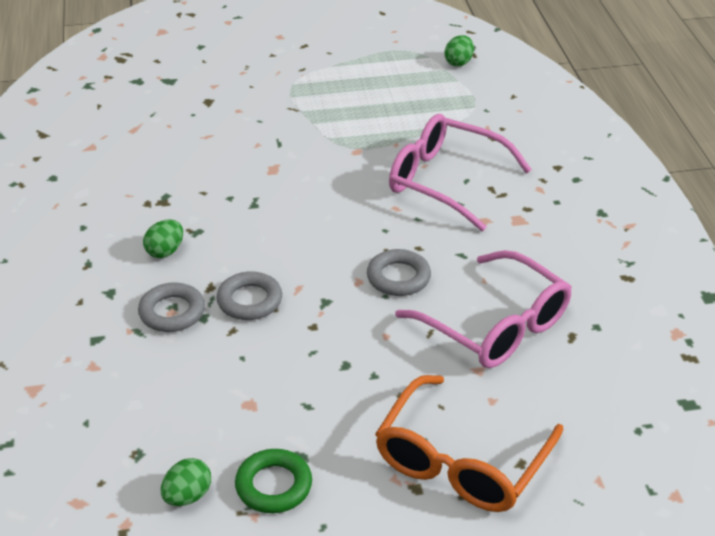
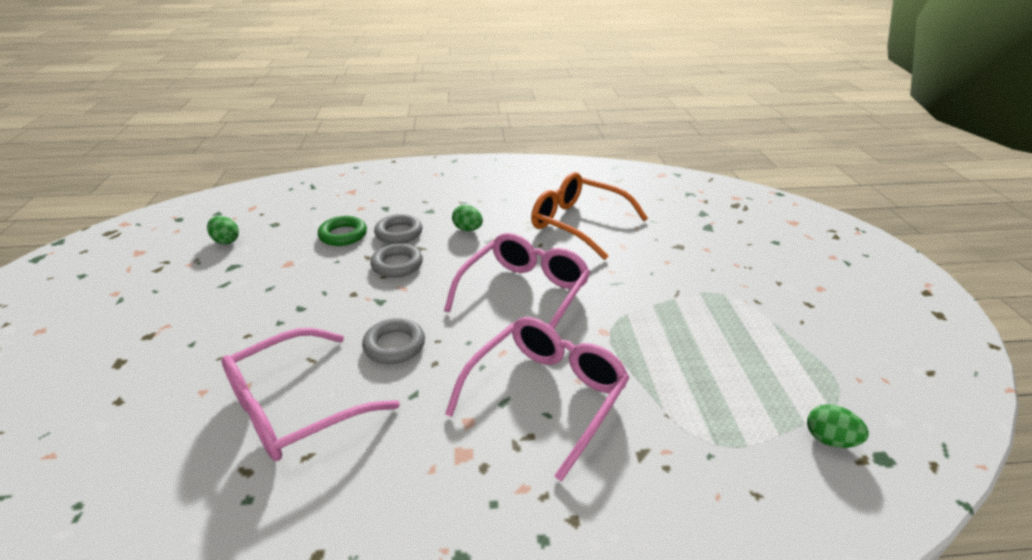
camera: 95 degrees right, 5 degrees down
green ring [235,449,312,513] -> green ring moved to [318,216,367,246]
orange glasses [375,375,564,512] -> orange glasses moved to [531,172,648,260]
none -> pink glasses [444,233,590,329]

